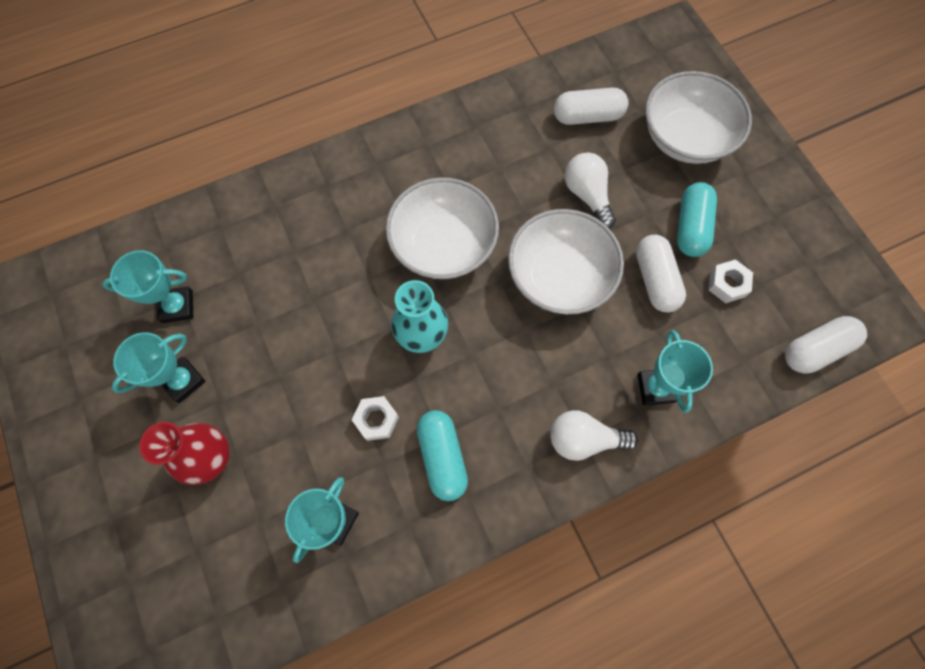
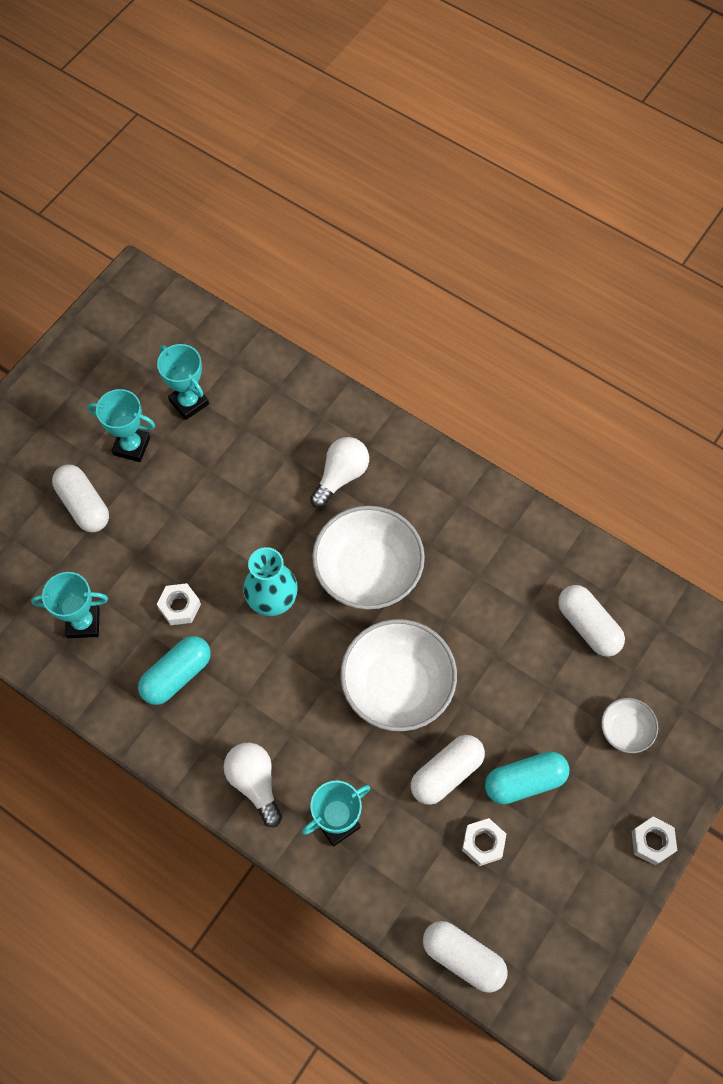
camera: 60 degrees right, 5 degrees down
red vase [139,422,230,485] -> white capsule [52,465,109,532]
white light bulb [565,153,616,229] -> white light bulb moved to [310,437,369,508]
white bowl [645,71,752,164] -> white bowl [601,698,658,753], size x0.49
none -> white nut [632,817,677,866]

